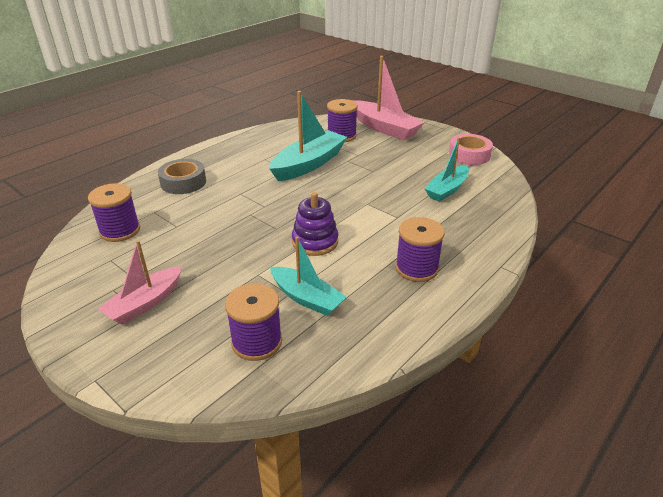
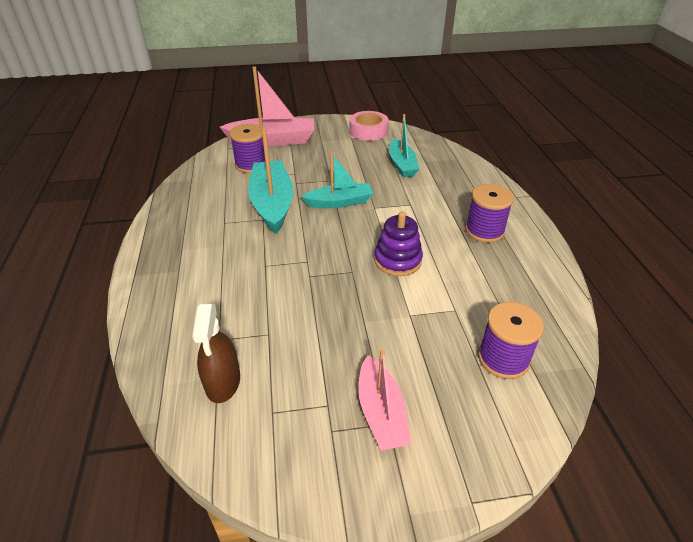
camera: 50 degrees left, 5 degrees up
purple spool [88,183,140,242] -> brown spray bottle [192,304,240,403]
grey tape [158,159,206,194] -> none
turquoise boat [270,237,346,316] -> turquoise boat moved to [301,153,374,208]

